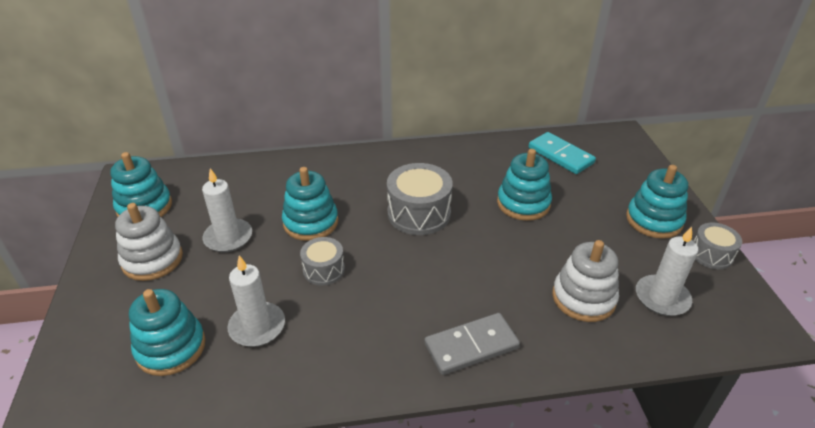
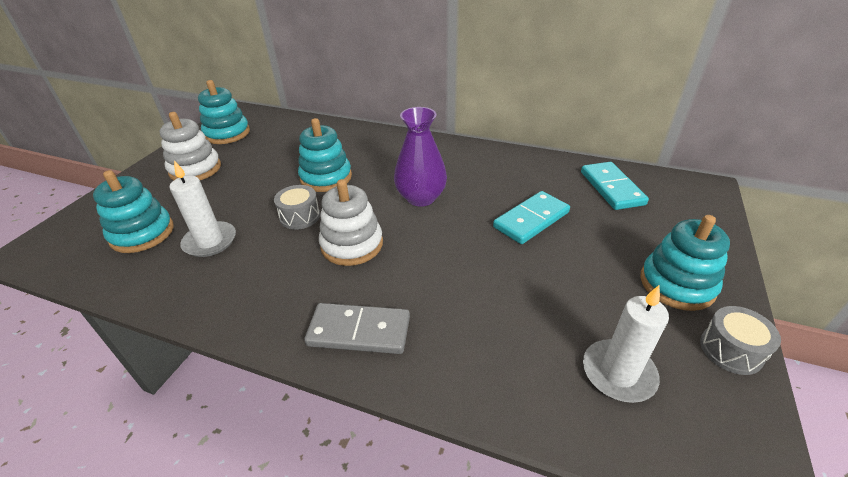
camera: 30 degrees right, 0 degrees up
white candle [202,168,252,252] -> none
grey drum [387,163,453,235] -> purple vase [394,107,447,207]
turquoise stacking toy [497,149,552,221] -> turquoise domino [493,191,570,244]
white stacking toy [552,240,619,322] -> white stacking toy moved to [319,179,383,266]

